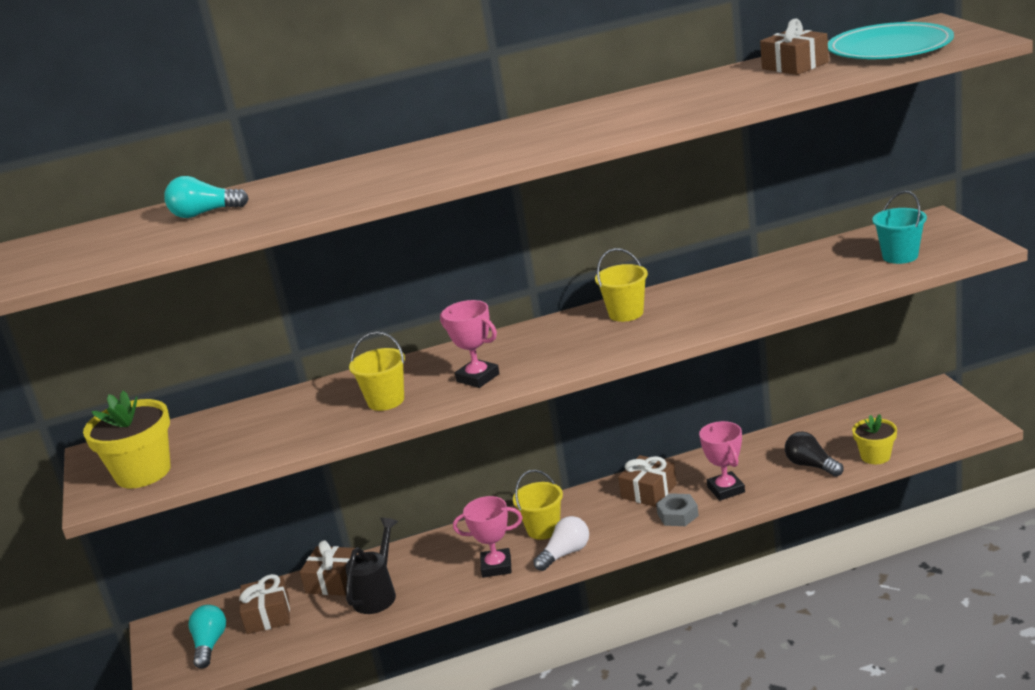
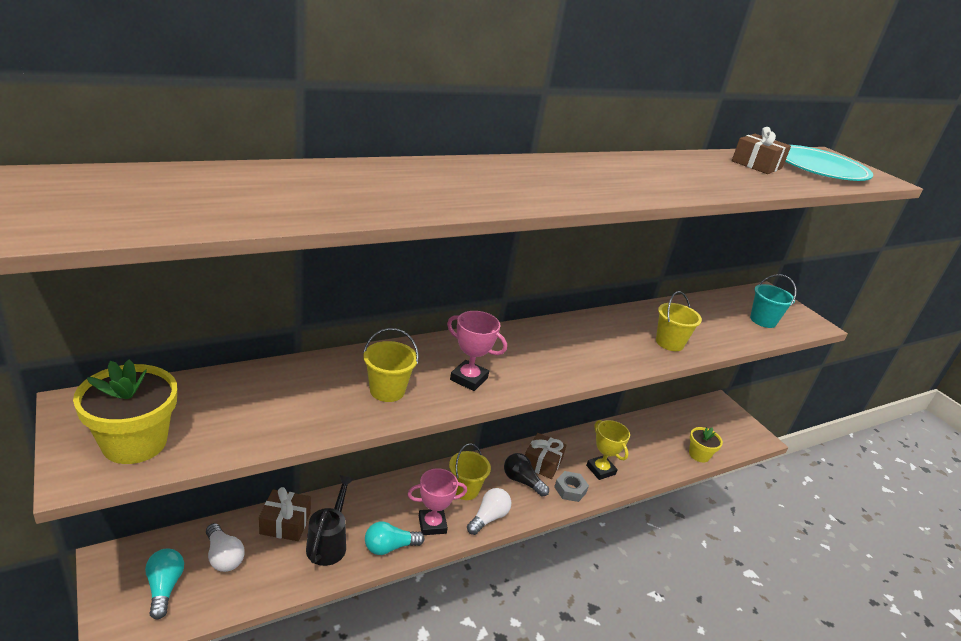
camera: 20 degrees left, 5 degrees up
turquoise light bulb [164,176,249,218] -> turquoise light bulb moved to [365,522,424,555]
brown gift [239,574,290,634] -> white light bulb [206,523,245,572]
yellow bucket [595,248,648,322] -> yellow bucket moved to [656,291,702,351]
pink trophy [699,421,745,501] -> yellow trophy [586,420,630,480]
black light bulb [785,432,844,477] -> black light bulb moved to [504,453,549,497]

